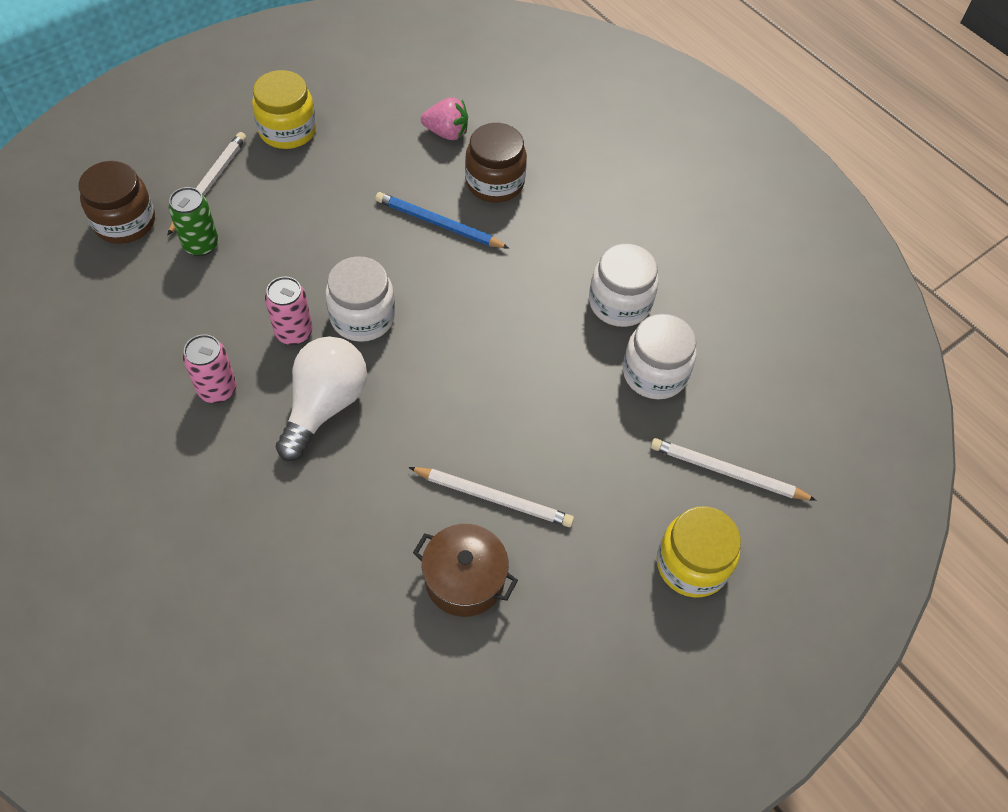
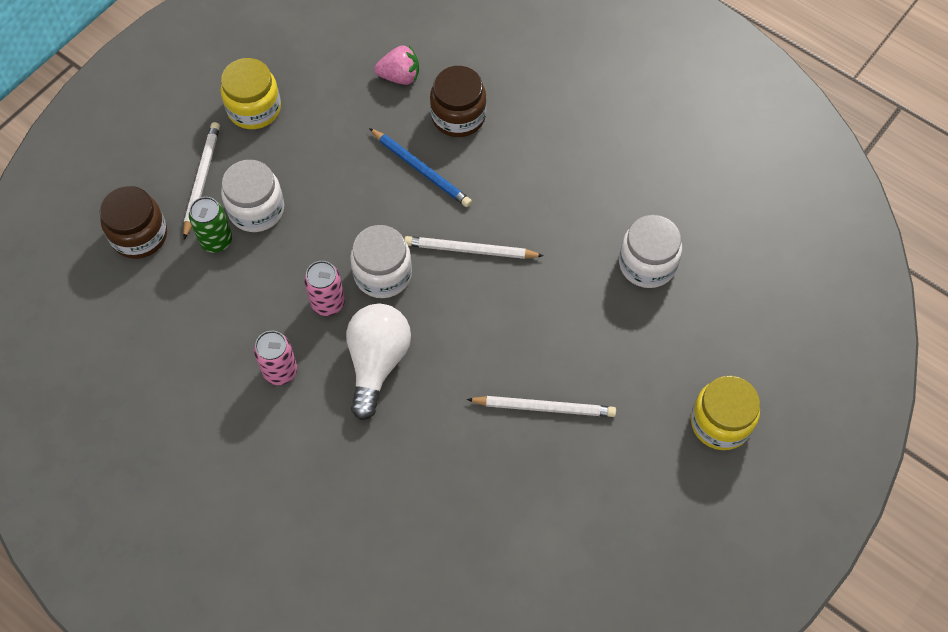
camera: 10 degrees left, 5 degrees up
blue pencil [375,192,510,249] -> blue pencil turned 150 degrees counterclockwise [369,128,472,207]
brown pot [413,524,518,617] -> none
white jar [589,243,659,327] -> white jar moved to [221,160,284,232]
white pencil [651,438,817,501] -> white pencil moved to [404,236,544,259]

